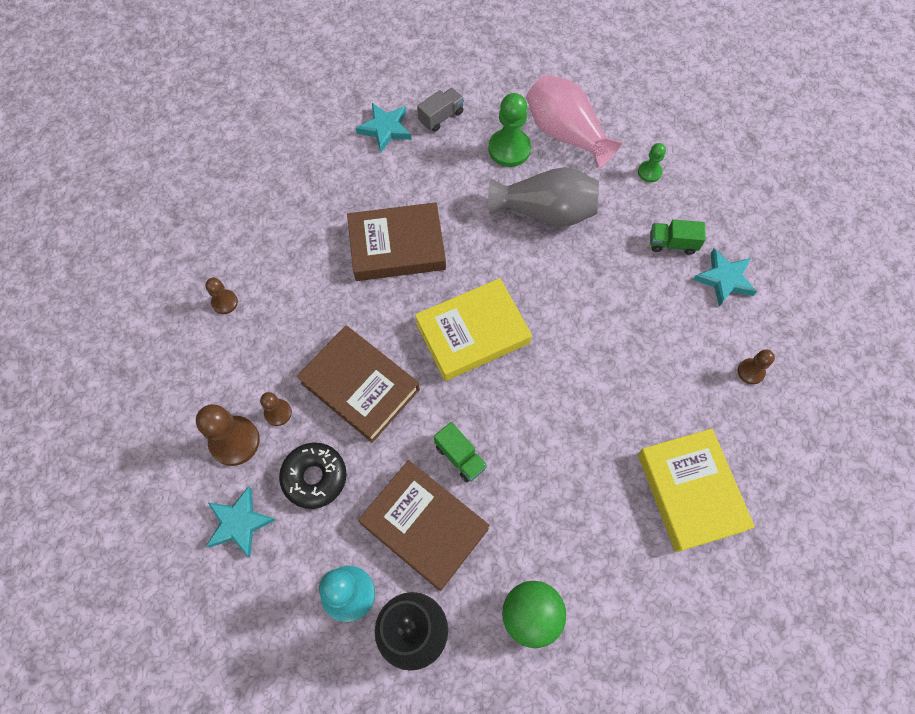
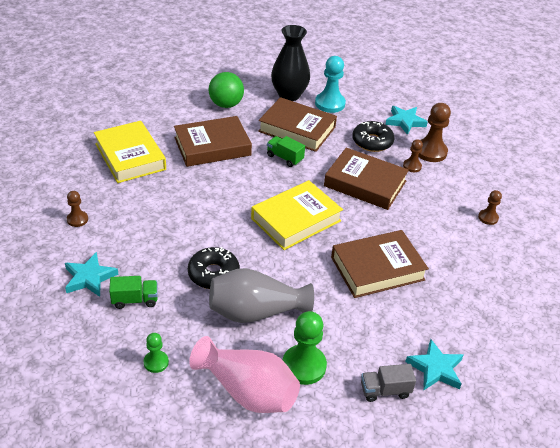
camera: 165 degrees right, 25 degrees down
grey truck [417,88,464,132] -> grey truck turned 45 degrees clockwise [361,364,416,402]
none -> brown book [174,116,252,167]
none -> black donut [188,247,240,289]

